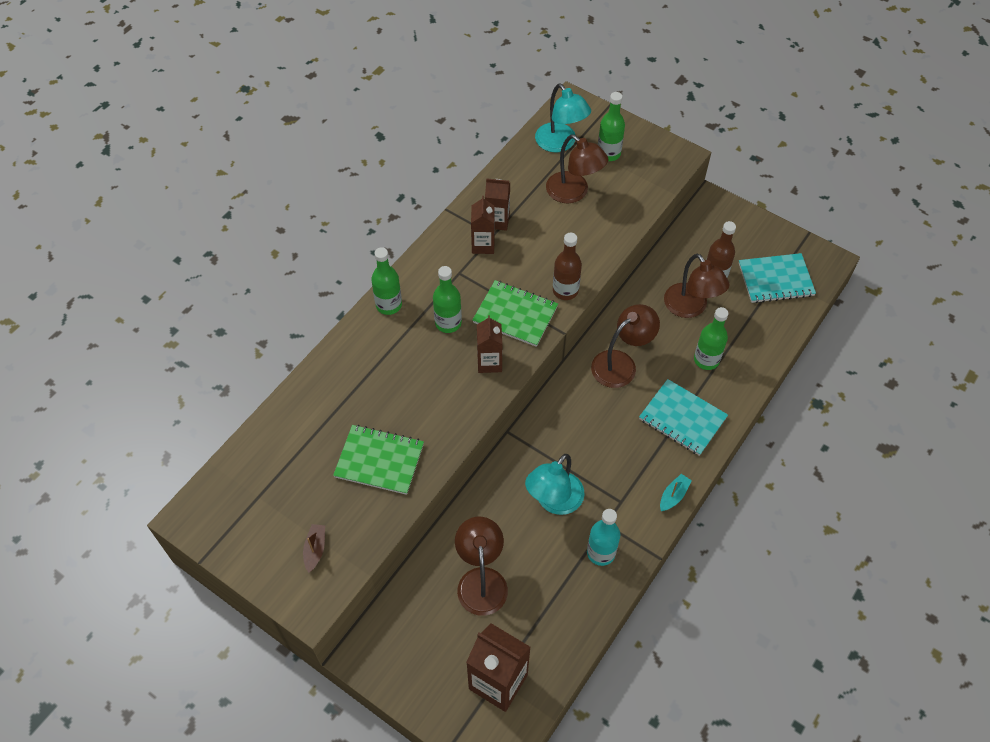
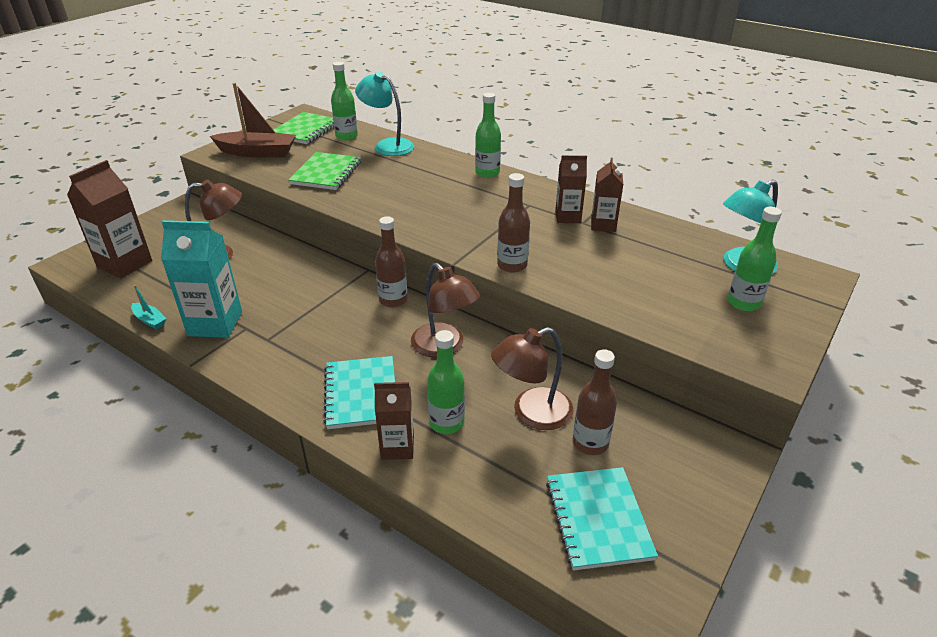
camera: 90 degrees right, 20 degrees down
brown boat [303,524,325,573] -> brown boat [210,83,296,157], size x2.17
green bottle [433,266,462,333] -> green bottle moved to [331,62,358,140]
green notebook [473,280,558,347] -> green notebook moved to [274,112,334,144]
brown carton [477,315,502,373] -> brown carton moved to [374,382,414,460]
turquoise lamp [525,454,585,515] -> turquoise lamp moved to [355,71,414,156]
brown lamp [546,135,608,203] -> none
turquoise bottle [587,509,620,566] -> turquoise carton [161,220,242,338]
turquoise notebook [639,379,728,456] -> turquoise notebook turned 45 degrees counterclockwise [323,356,395,429]
turquoise boat [660,474,692,511] -> turquoise boat moved to [131,285,166,329]
none -> brown bottle [375,216,408,308]

